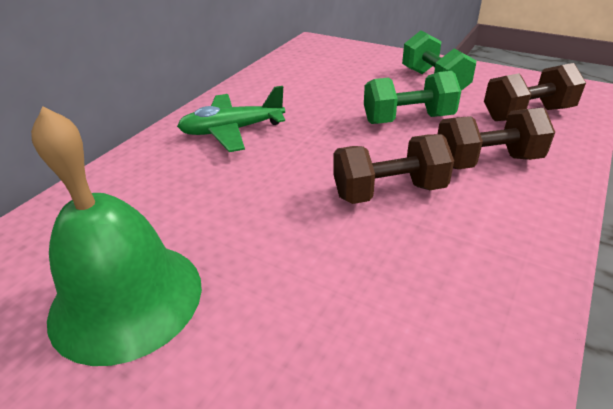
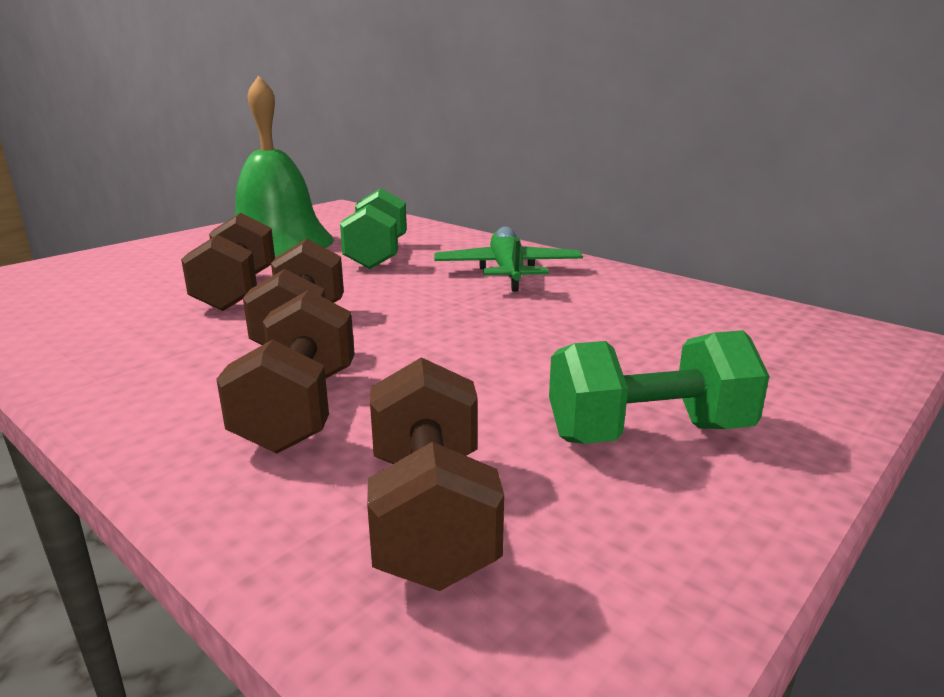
camera: 100 degrees right, 15 degrees down
green dumbbell [364,71,461,124] -> green dumbbell moved to [340,188,407,269]
none -> brown dumbbell [181,213,275,311]

